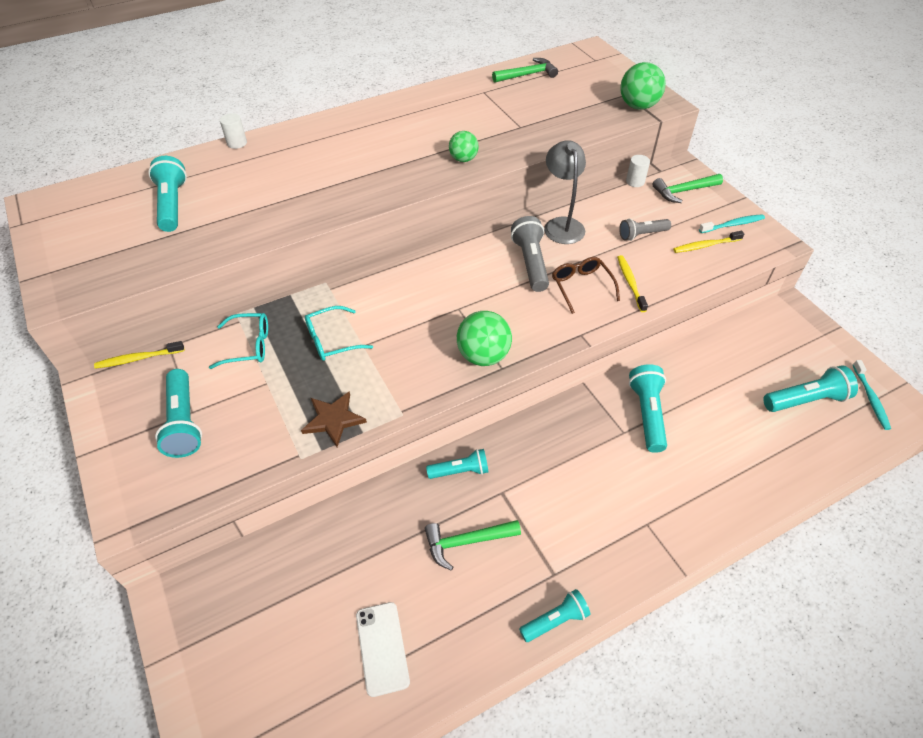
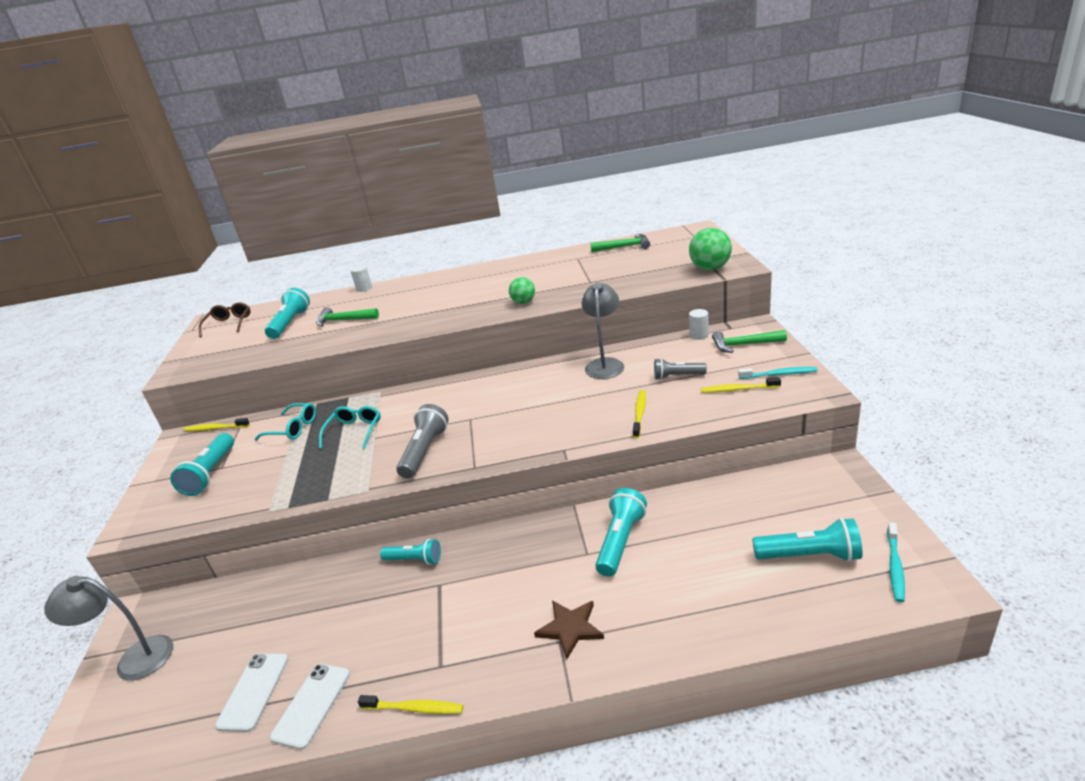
camera: 25 degrees right, 20 degrees down
brown star [301,391,367,447] -> brown star moved to [534,600,604,660]
turquoise glasses [305,306,373,361] -> turquoise glasses turned 105 degrees clockwise [319,406,381,449]
green hammer [425,520,521,571] -> green hammer moved to [316,307,379,327]
green ball [457,311,512,366] -> none
grey flashlight [511,216,549,292] -> grey flashlight moved to [396,404,449,479]
turquoise flashlight [519,589,590,642] -> yellow toothbrush [358,695,463,714]
brown glasses [552,257,620,314] -> brown glasses moved to [199,302,251,337]
none -> grey lamp [44,576,173,681]
none -> white phone [270,664,350,750]

